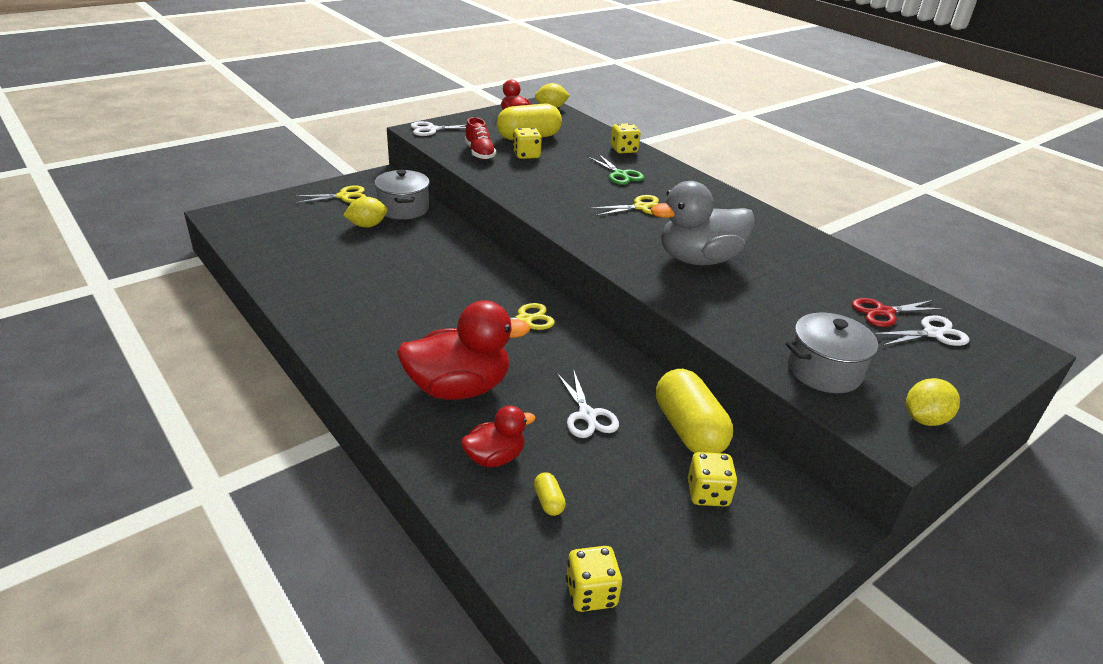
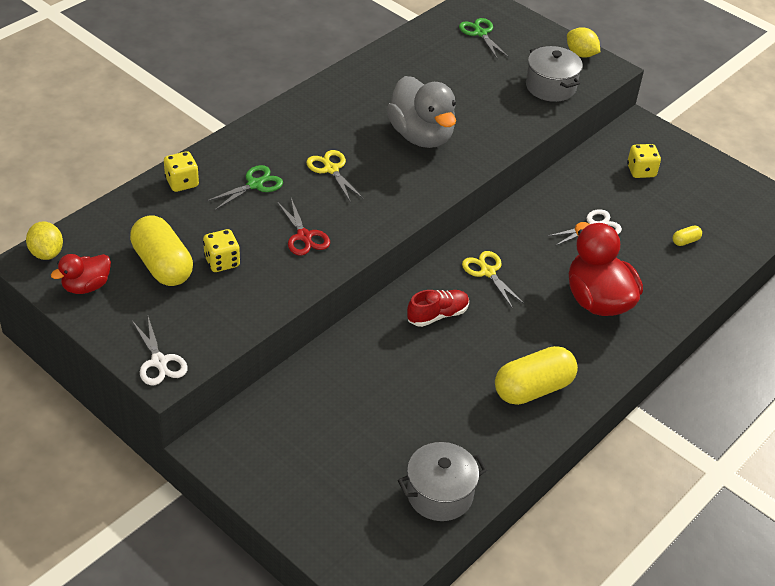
camera: 100 degrees left, 10 degrees up
yellow scissors [294,185,367,203] -> none
yellow lemon [343,197,388,228] -> none
grey pot [374,170,430,220] -> grey pot moved to [398,442,487,521]
red duck [461,406,536,467] -> none
red shoe [465,117,496,160] -> red shoe moved to [407,290,469,327]
yellow dice [566,546,622,612] -> none
yellow capsule [656,369,733,453] -> yellow capsule moved to [495,346,578,405]
red scissors [852,298,944,327] -> red scissors moved to [277,198,330,256]
white scissors [875,315,970,346] -> green scissors [459,18,508,59]

